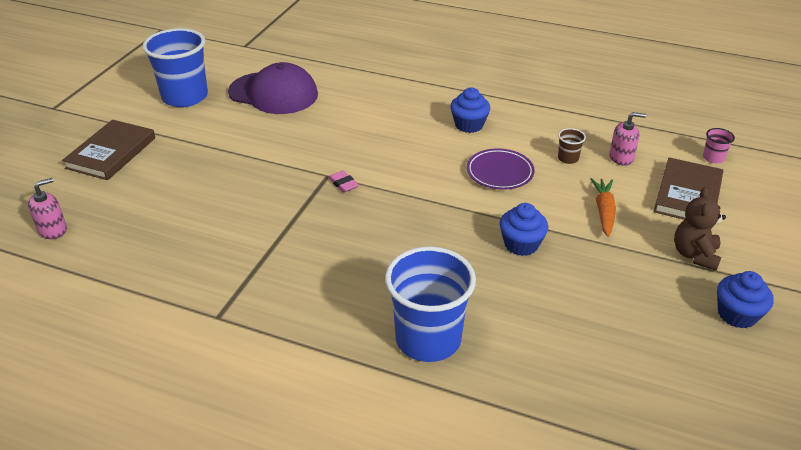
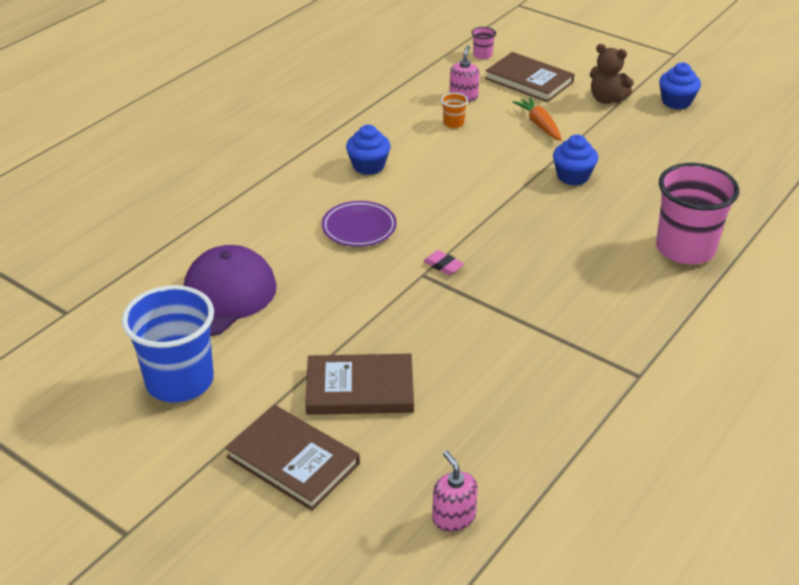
camera: 75 degrees left, 0 degrees up
pink eraser [328,171,359,193] -> pink eraser turned 60 degrees clockwise [423,250,464,275]
blue cup [385,247,476,362] -> pink cup [656,163,739,264]
purple plate [467,148,535,190] -> purple plate moved to [322,201,397,247]
brown cup [558,128,586,164] -> orange cup [441,93,468,128]
orange carrot [590,178,616,237] -> orange carrot turned 45 degrees clockwise [513,97,562,141]
none -> brown book [305,354,414,415]

